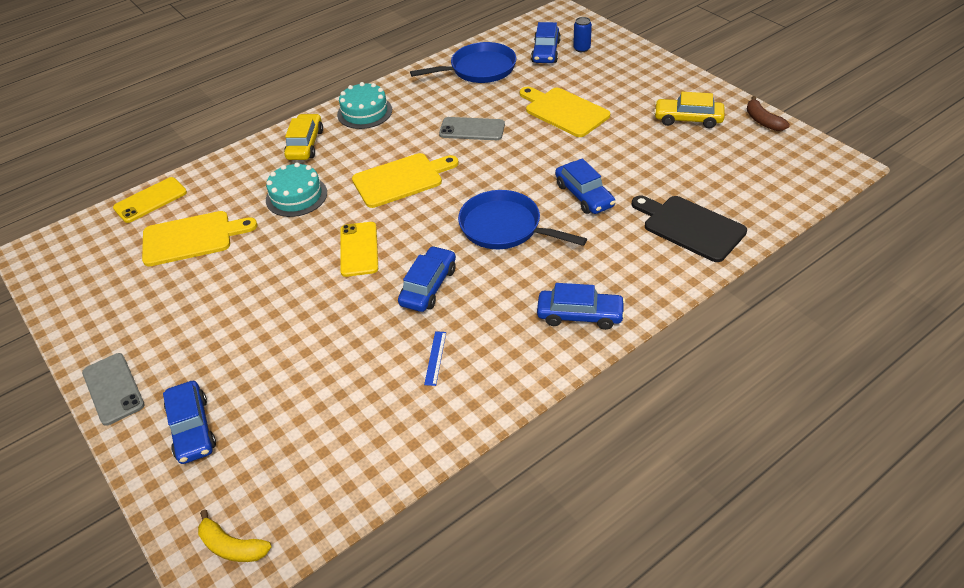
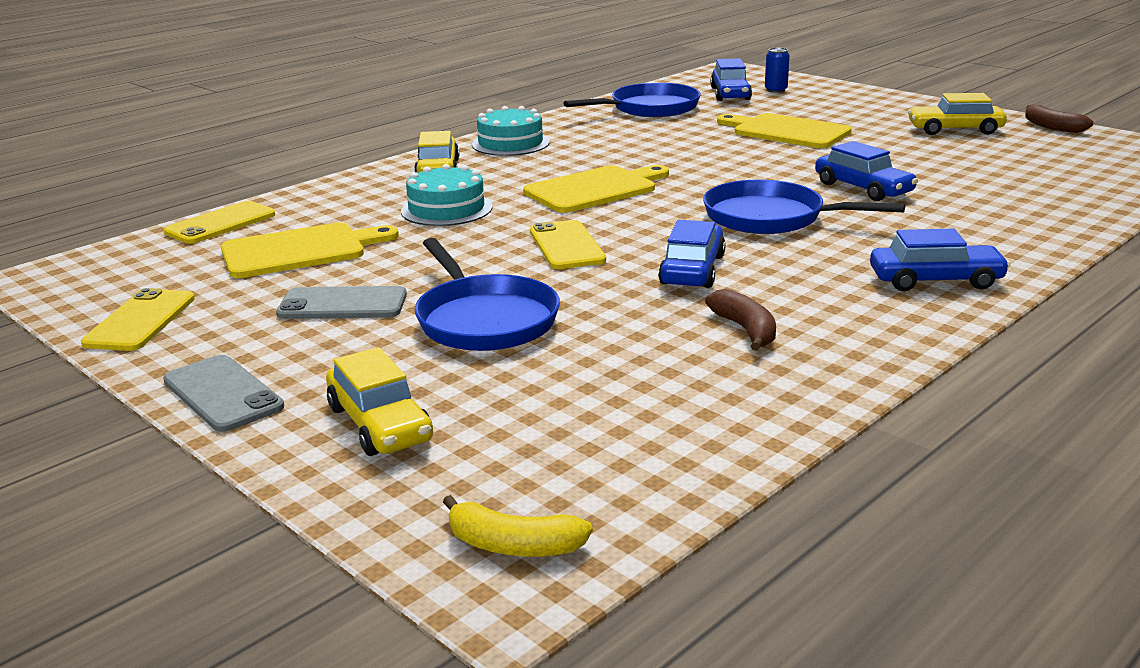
camera: 10 degrees left, 20 degrees down
blue car [163,381,216,464] -> yellow car [326,347,433,456]
blue ruler [424,331,446,386] -> brown banana [705,289,776,351]
grey phone [439,117,505,140] -> grey phone moved to [276,286,407,319]
black cutting board [632,195,747,262] -> none
none -> yellow phone [81,288,195,351]
none -> blue pan [415,238,560,351]

